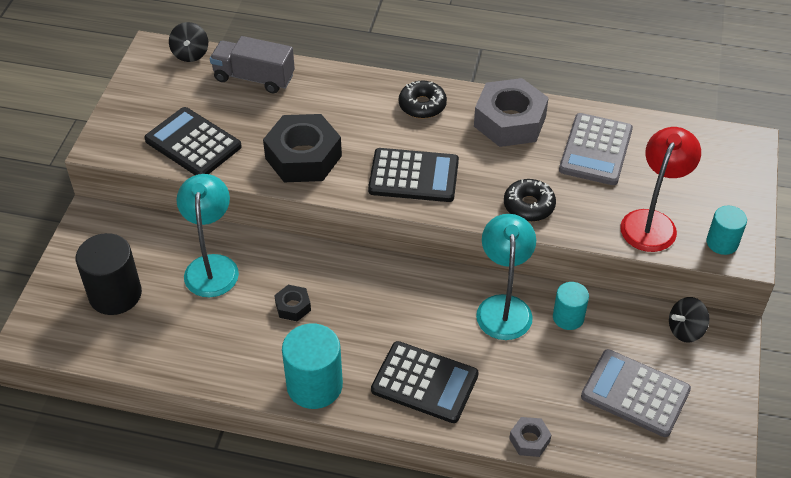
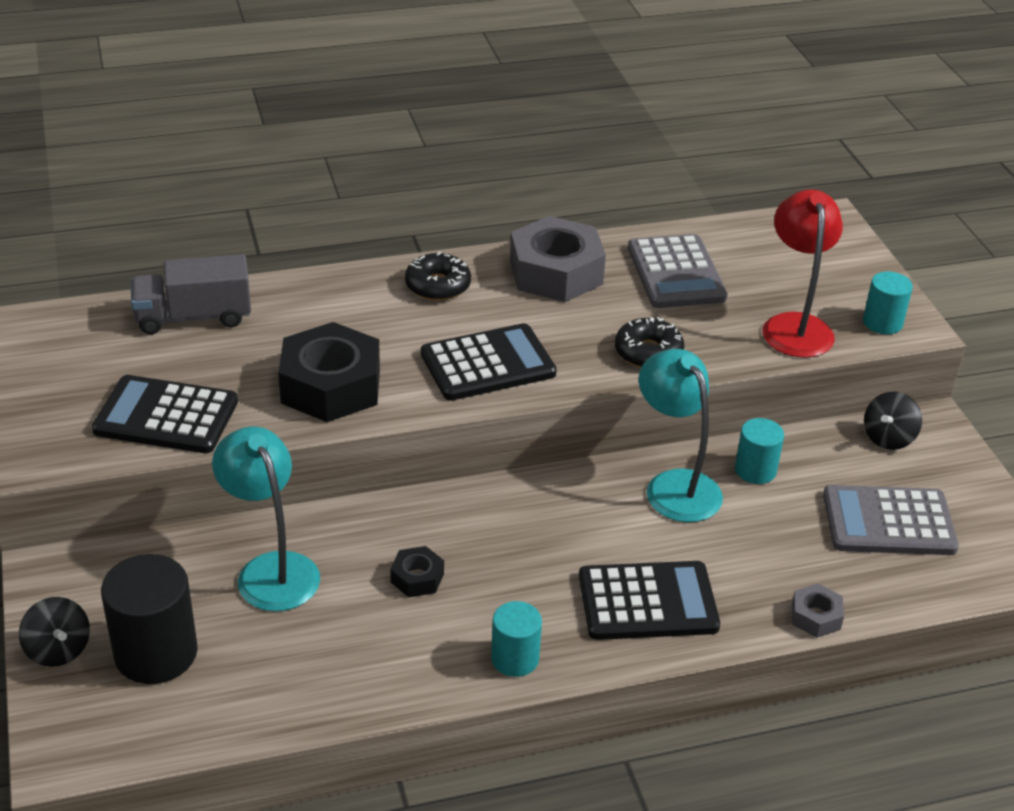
camera: 30 degrees left, 10 degrees down
black spinning top [169,22,208,62] -> black spinning top moved to [19,597,90,667]
turquoise cylinder [282,324,343,409] -> turquoise cylinder [491,601,542,677], size x0.59

